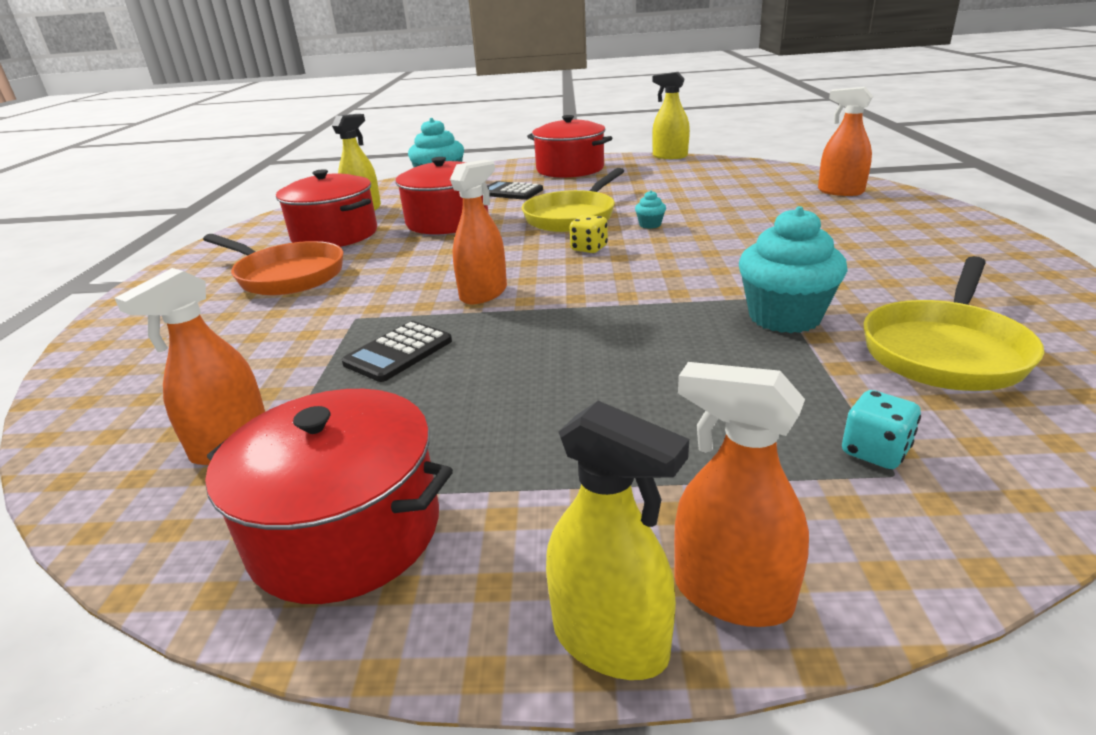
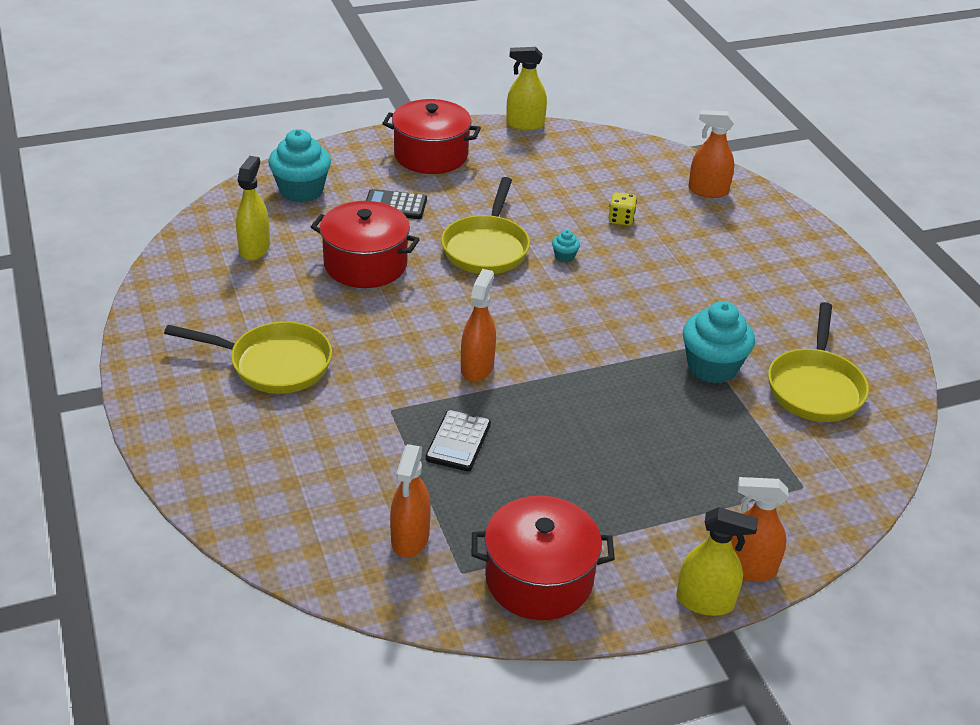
camera: 25 degrees left, 10 degrees up
orange pan [203,234,343,295] -> yellow pan [164,322,332,394]
red pot [276,169,377,247] -> none
yellow dice [570,215,608,253] -> yellow dice moved to [608,192,637,225]
turquoise dice [842,390,921,469] -> none

